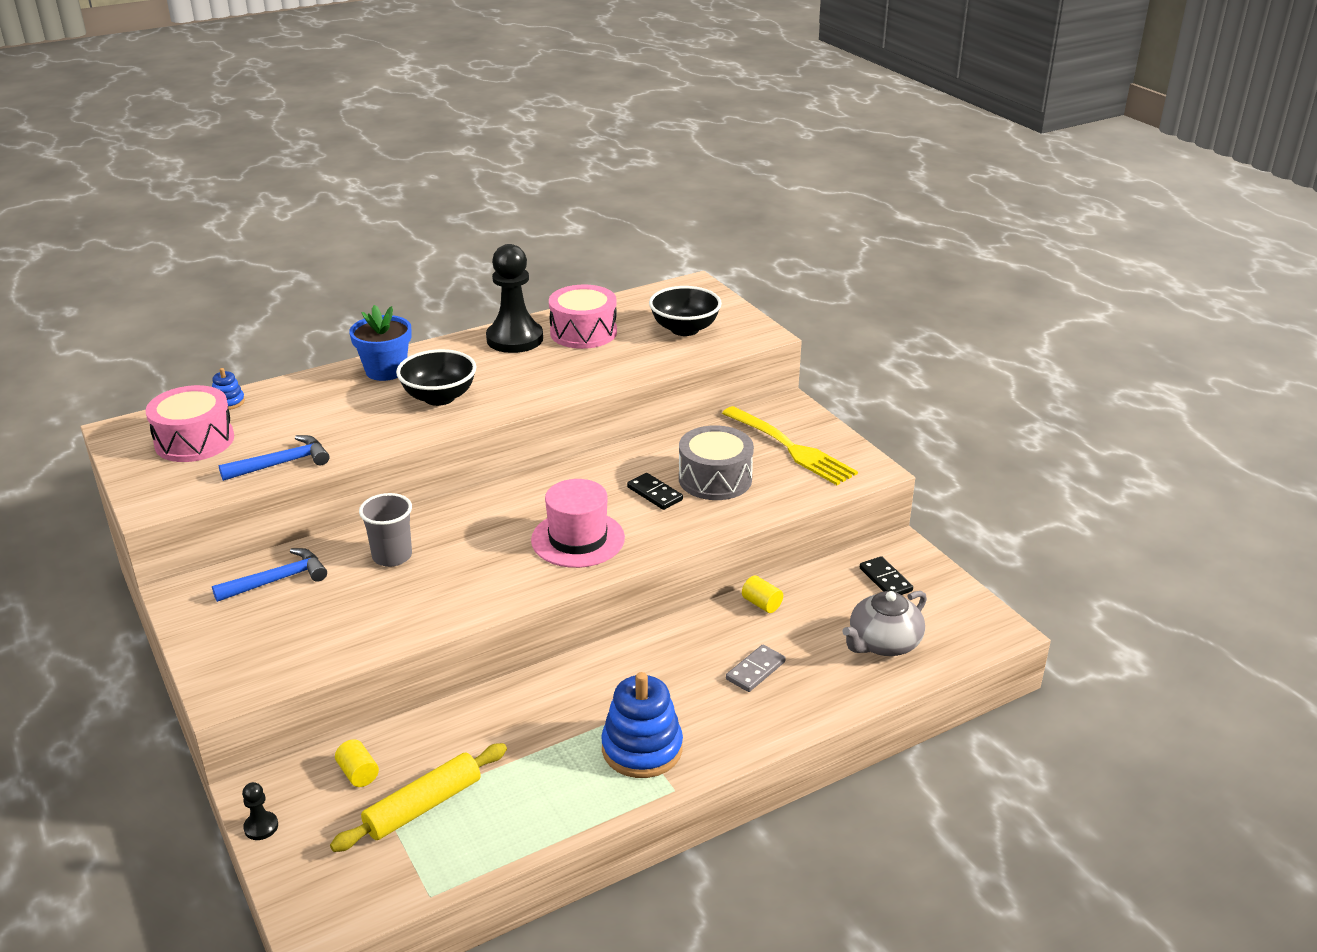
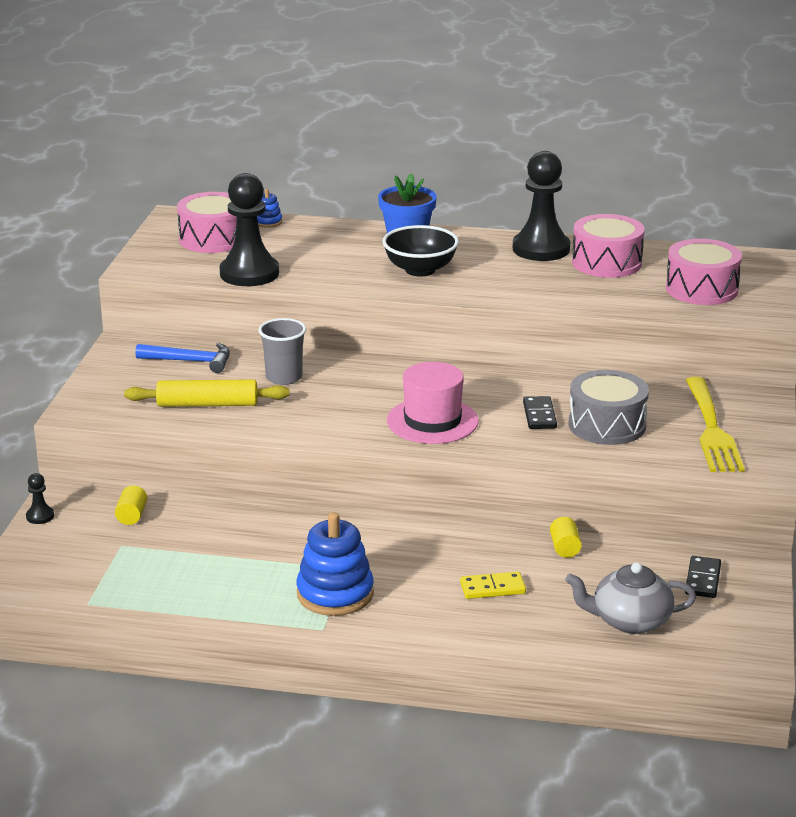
camera: 40 degrees right, 5 degrees down
blue hammer [219,435,329,481] -> black pawn [219,173,279,286]
yellow rolling pin [330,743,507,852] -> yellow rolling pin moved to [124,379,289,407]
black bowl [649,286,722,336] -> pink drum [666,239,742,305]
grey domino [726,644,786,692] -> yellow domino [460,572,526,599]

